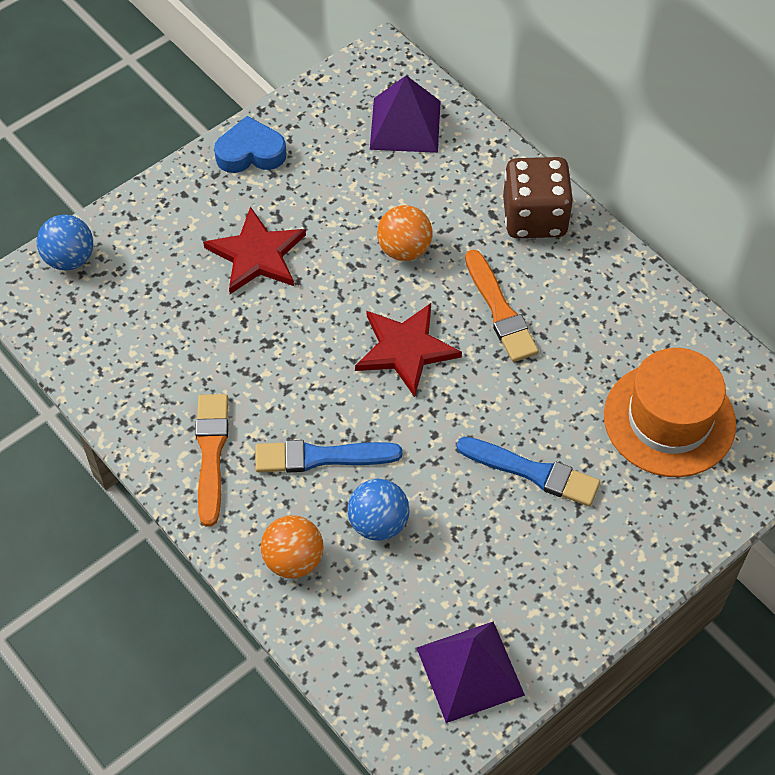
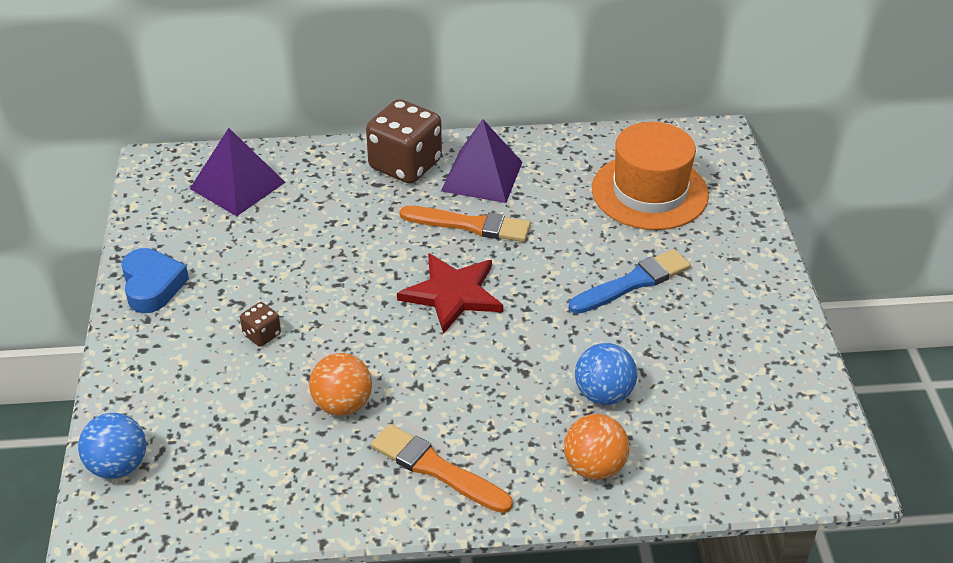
camera: 55 degrees left, 15 degrees down
red star [203,206,306,294] -> brown dice [240,302,281,347]
blue heart [214,116,287,173] -> blue heart turned 135 degrees clockwise [121,248,189,313]
blue brush [255,440,402,473] -> none
orange ball [377,205,432,261] -> orange ball moved to [309,353,372,416]
purple pyramid [417,621,525,723] -> purple pyramid moved to [441,119,523,203]

